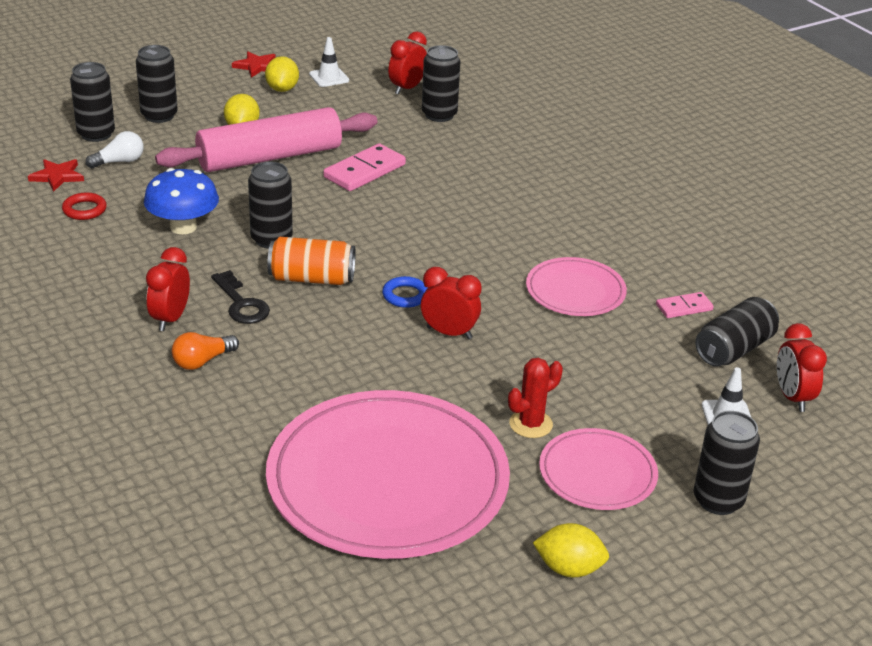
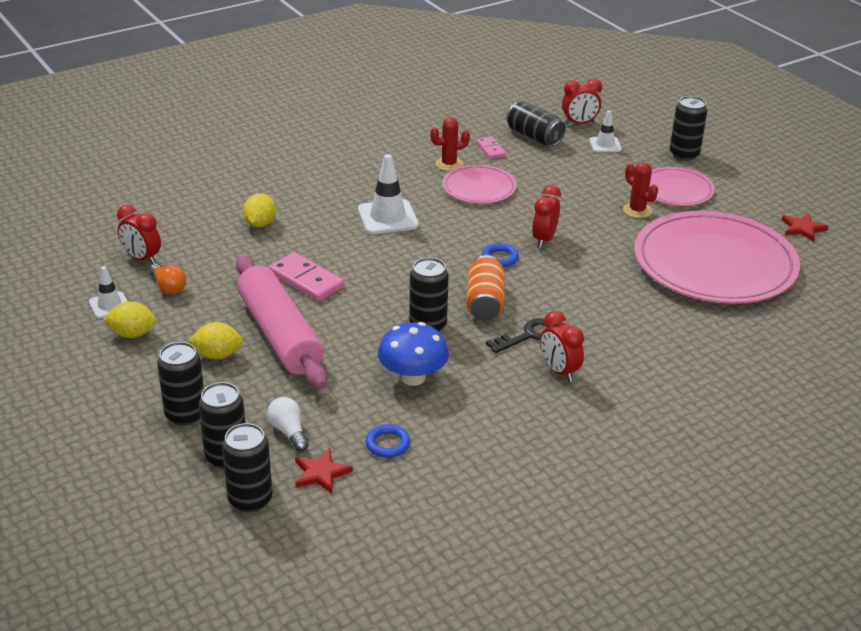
camera: 90 degrees left, 0 degrees up
red ring [62,192,107,220] -> blue ring [365,424,411,458]
red clock [146,247,190,331] -> red clock turned 45 degrees clockwise [540,311,584,382]
orange light bulb [172,332,239,370] -> orange light bulb moved to [149,264,186,294]
red star [232,51,276,78] -> red star moved to [782,213,829,242]
black can [422,45,460,122] -> black can moved to [222,423,273,512]
yellow lemon [533,523,609,577] -> yellow lemon moved to [243,193,276,227]
none -> white traffic cone [358,154,419,234]
none -> red cactus [430,117,470,171]

